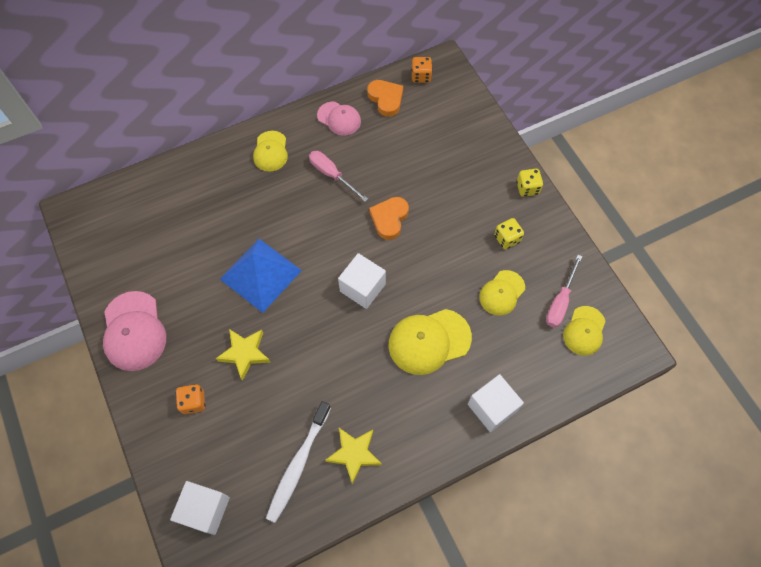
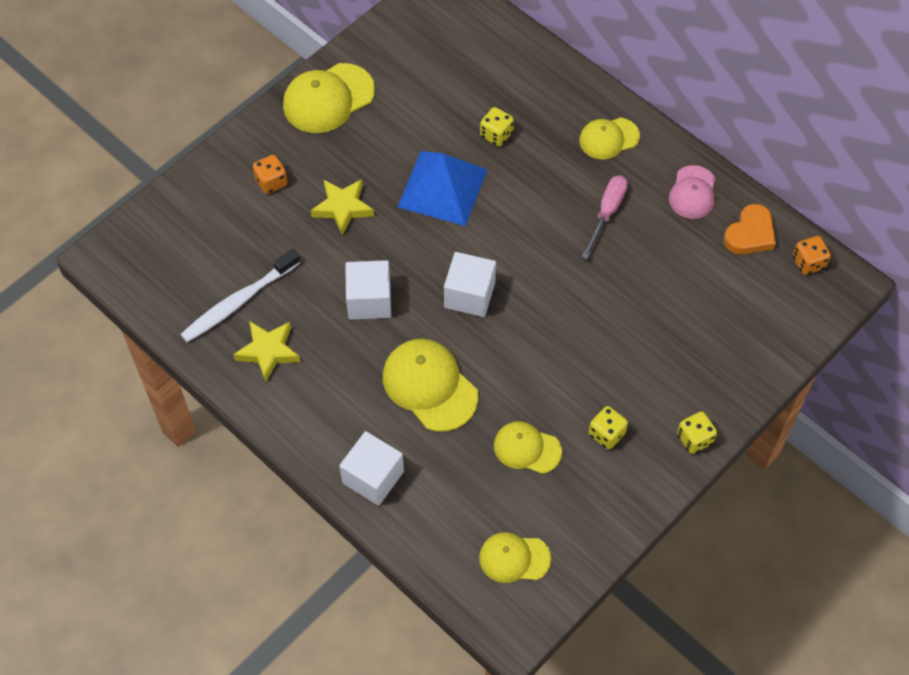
camera: 70 degrees right, 5 degrees down
pink cap [103,291,166,371] -> yellow cap [283,63,375,133]
white cube [170,481,230,535] -> white cube moved to [345,260,391,320]
white toothbrush [266,401,331,523] -> white toothbrush turned 45 degrees counterclockwise [180,249,300,342]
orange heart [369,197,409,240] -> none
pink screwdriver [546,255,582,328] -> none
none -> yellow dice [480,107,514,146]

